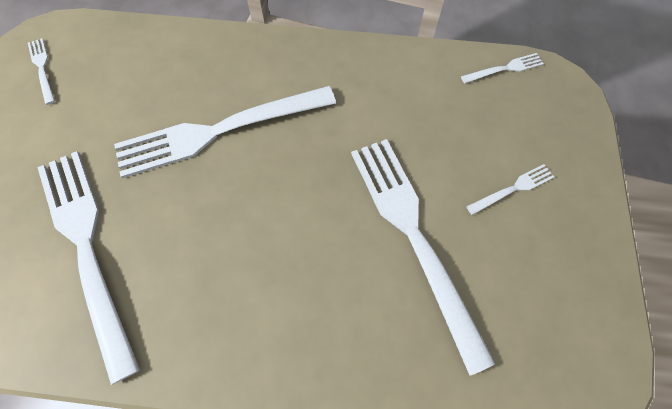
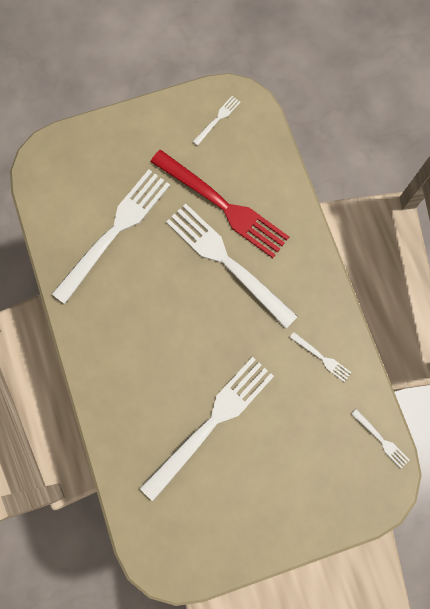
camera: 65 degrees right, 10 degrees up
white fork [466,164,554,215] -> white fork moved to [290,332,351,382]
none -> red fork [150,150,289,258]

